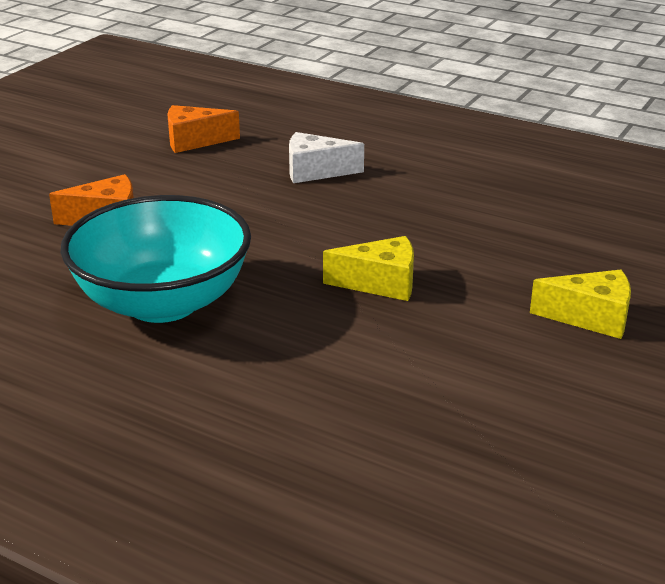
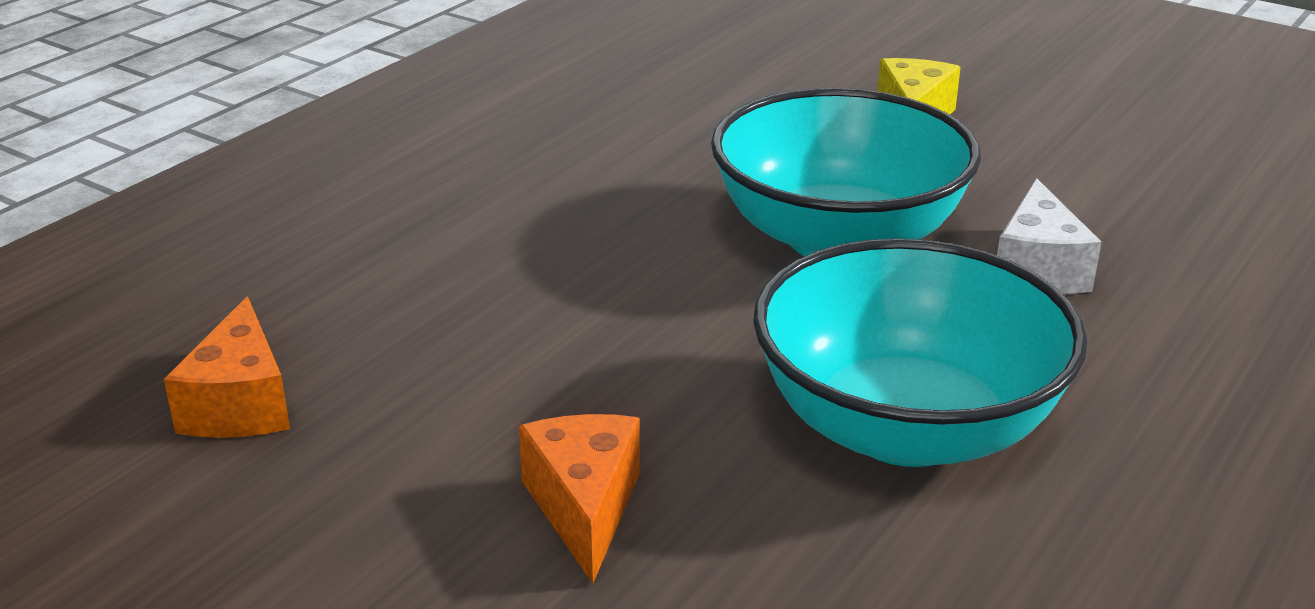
camera: 85 degrees left, 0 degrees up
white cheese [289,132,364,183] -> white cheese moved to [997,178,1101,294]
yellow cheese [323,236,414,301] -> turquoise bowl [711,88,981,256]

